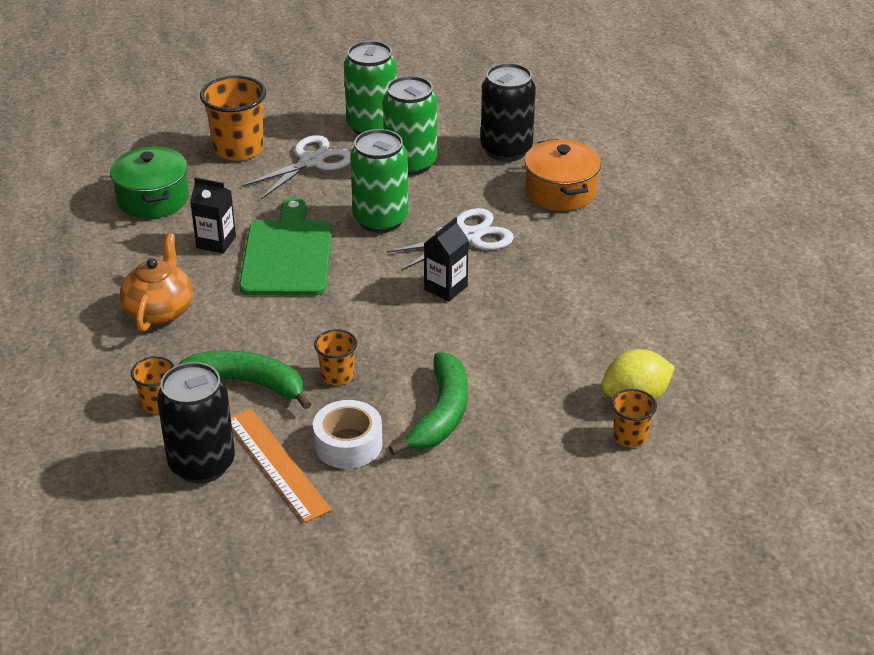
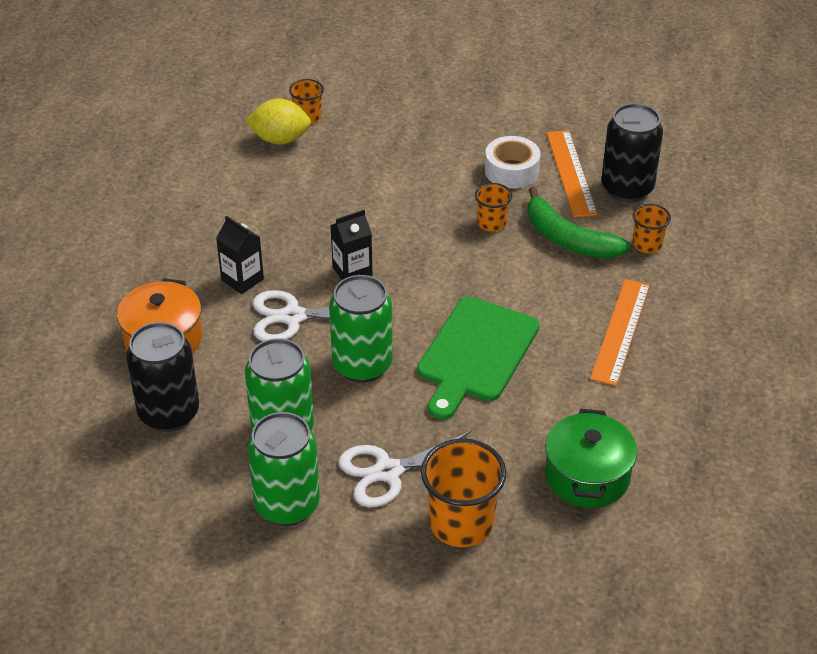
camera: 155 degrees left, 5 degrees up
orange teapot [120,234,193,332] -> orange ruler [590,279,650,386]
black carton [190,177,236,254] -> black carton moved to [216,215,264,294]
green banana [389,352,468,455] -> none

